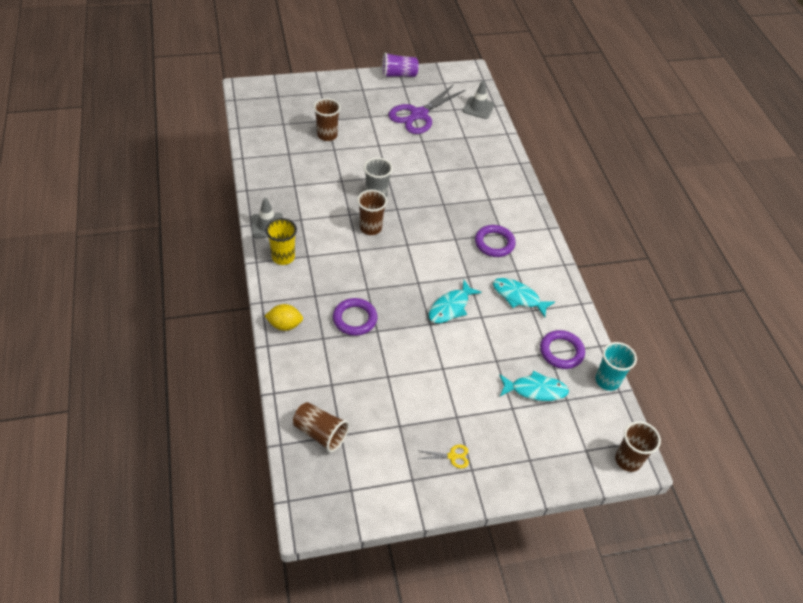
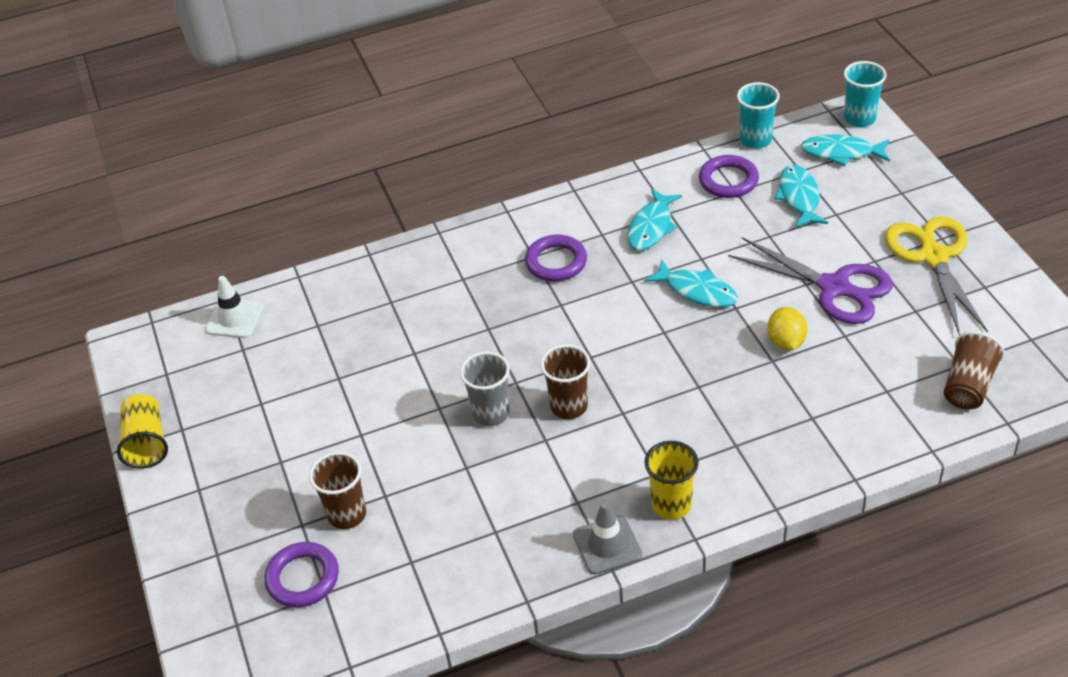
camera: 90 degrees left, 5 degrees down
yellow lemon [265,304,303,331] -> yellow lemon moved to [768,307,807,350]
purple ring [333,298,378,336] -> purple ring moved to [264,542,339,607]
purple cup [382,52,419,78] -> yellow cup [117,394,168,469]
purple scissors [388,84,465,134] -> purple scissors moved to [728,237,893,324]
yellow scissors [417,445,469,468] -> yellow scissors [885,216,988,335], size x2.46
grey traffic cone [463,81,495,119] -> white traffic cone [205,276,264,338]
brown cup [615,421,661,472] -> turquoise cup [844,61,887,127]
none -> turquoise fish [801,135,890,166]

